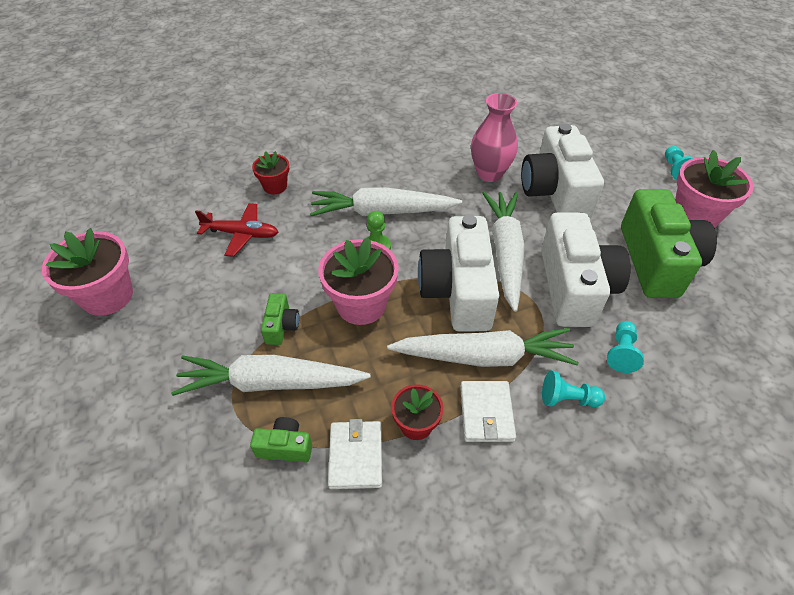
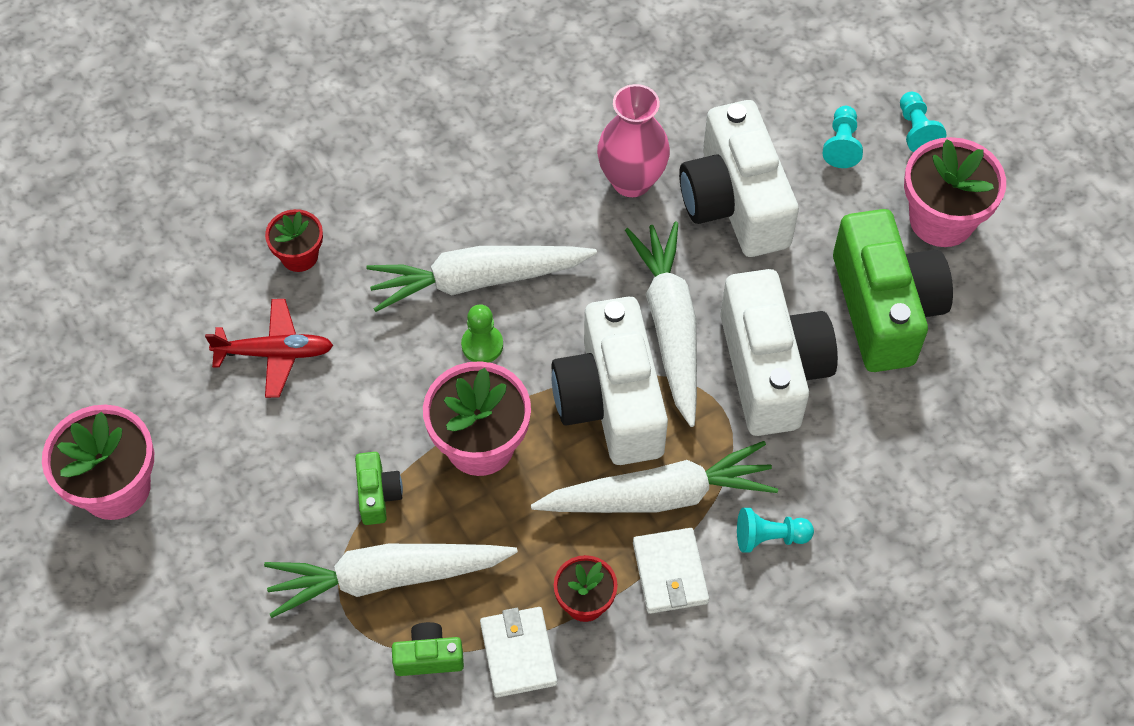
camera: 10 degrees left, 10 degrees up
turquoise pawn [607,321,644,373] -> turquoise pawn moved to [823,106,863,168]

